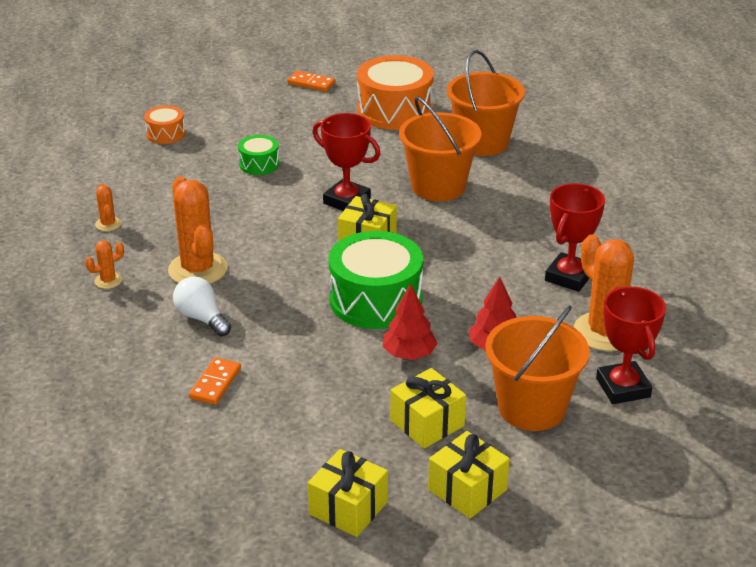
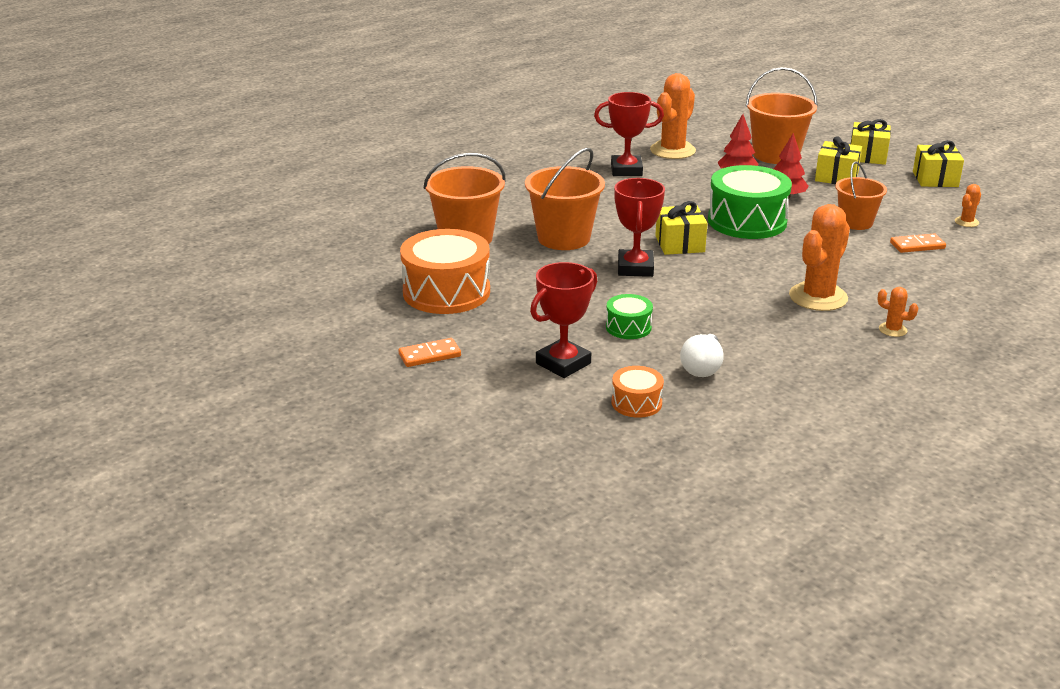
camera: 120 degrees left, 5 degrees down
orange cactus [95,183,121,231] -> orange cactus moved to [955,184,981,227]
white light bulb [173,276,231,336] -> white light bulb moved to [680,334,724,377]
orange domino [287,70,335,92] -> orange domino turned 75 degrees clockwise [399,338,461,367]
red trophy [596,287,666,404] -> red trophy moved to [530,262,597,378]
none -> orange bucket [835,161,887,230]

